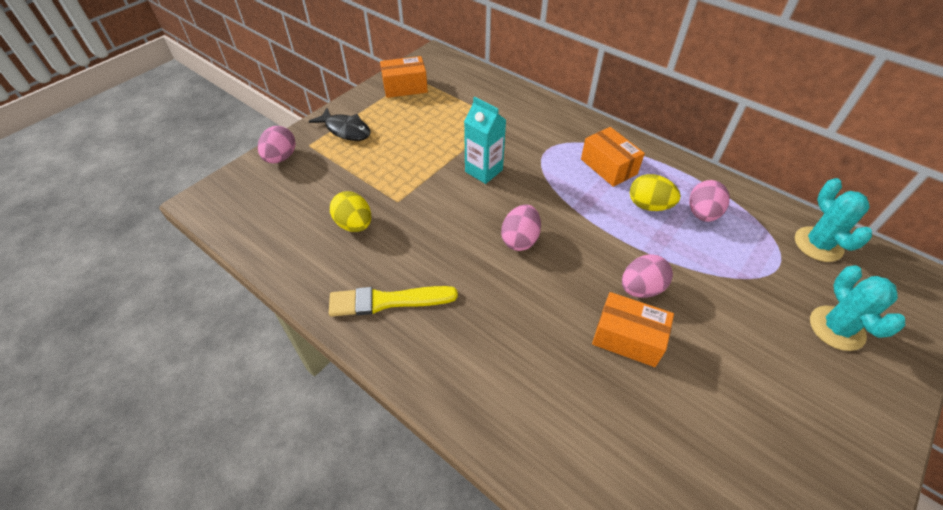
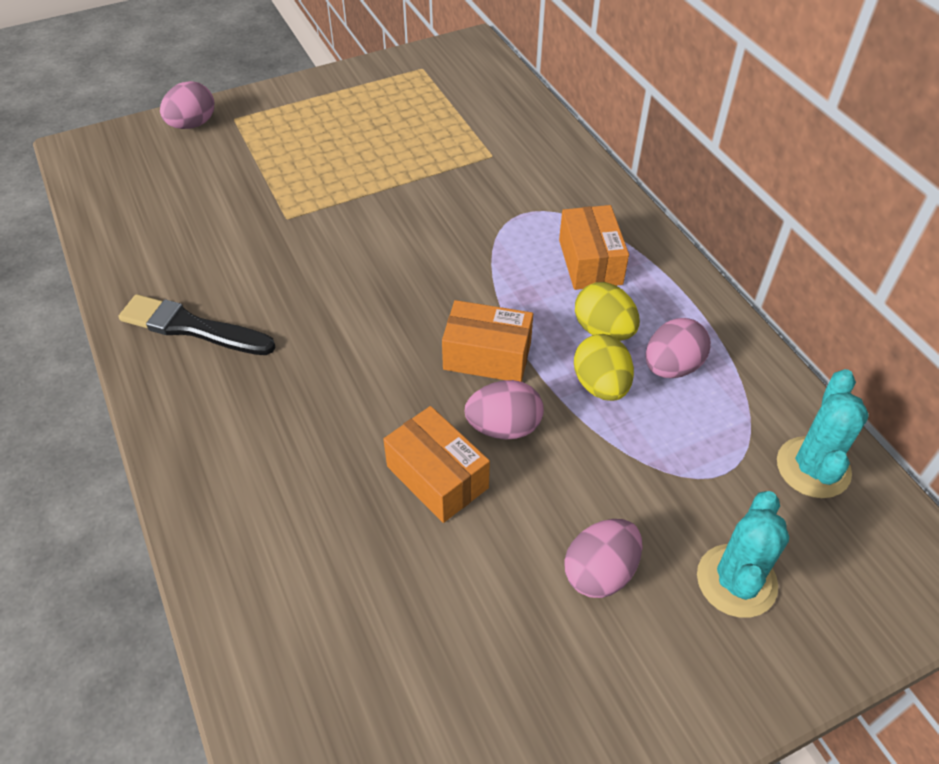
camera: 25 degrees right, 0 degrees up
black fish [308,108,371,141] -> none
yellow brush [329,286,458,317] -> black brush [118,294,276,355]
yellow egg [330,191,371,232] -> yellow egg moved to [574,334,634,401]
orange box [380,56,428,98] -> orange box moved to [442,300,533,382]
turquoise carton [464,97,506,184] -> none
pink egg [501,204,541,251] -> pink egg moved to [564,519,642,598]

